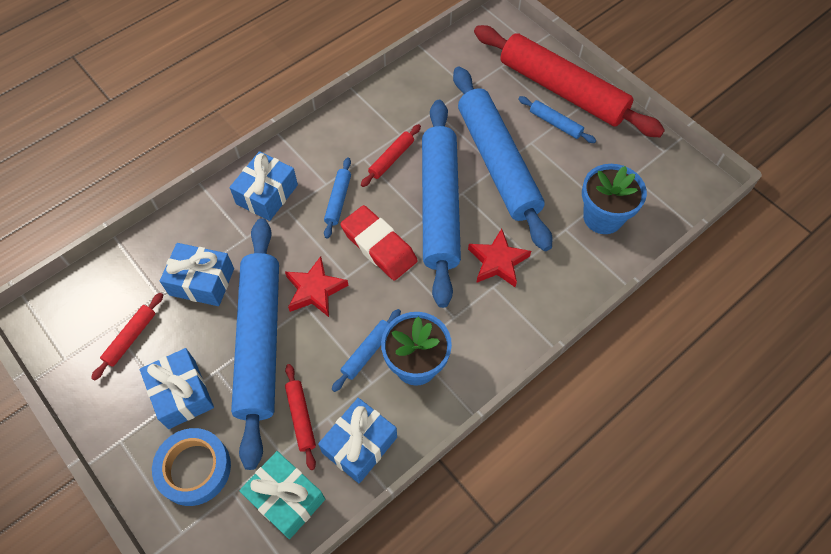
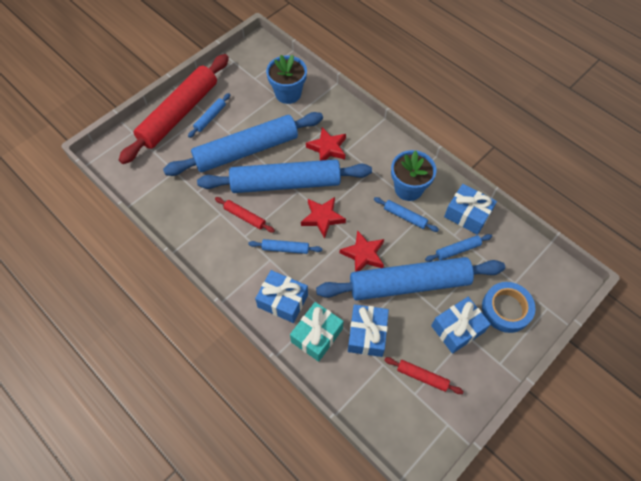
camera: 95 degrees left, 0 degrees up
turquoise gift [239,451,325,539] -> turquoise gift moved to [290,302,344,362]
red rolling pin [285,364,316,470] -> blue rolling pin [425,234,492,262]
red eraser [340,205,418,280] -> red star [301,197,346,239]

